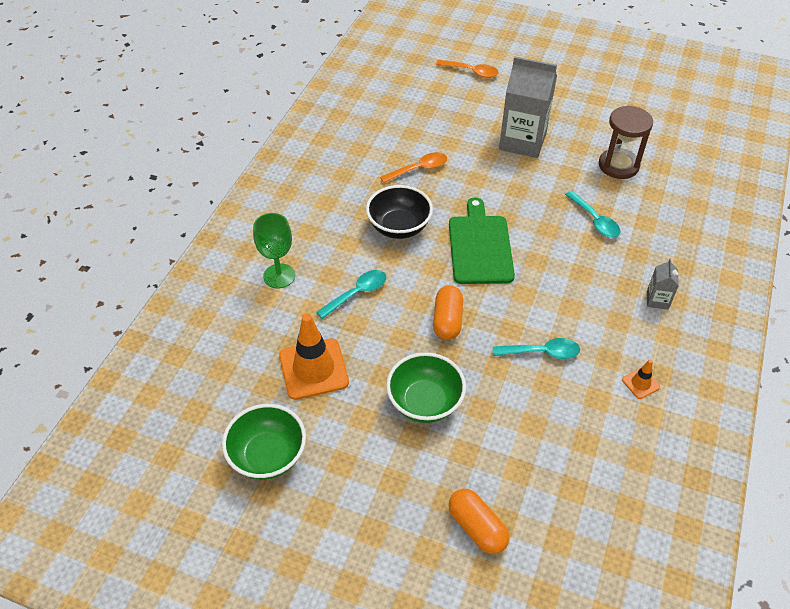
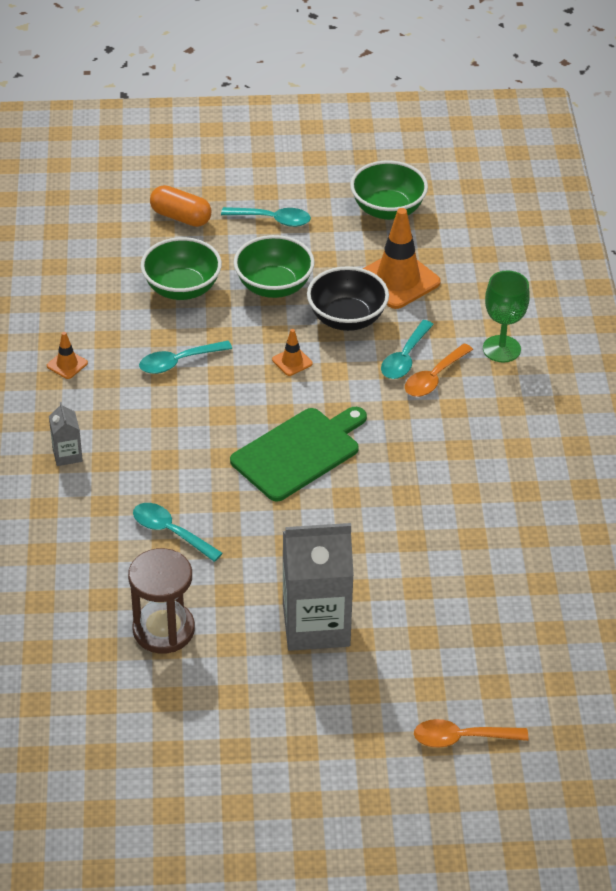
camera: 155 degrees right, 5 degrees down
black bowl [366,185,433,239] -> black bowl moved to [307,267,389,331]
orange spoon [380,152,447,183] -> orange spoon moved to [405,343,473,397]
orange capsule [433,285,463,340] -> orange traffic cone [272,329,312,376]
green cutting board [449,197,515,284] -> green cutting board turned 105 degrees counterclockwise [230,407,367,502]
none -> green bowl [141,237,222,300]
none -> turquoise spoon [221,207,311,227]

